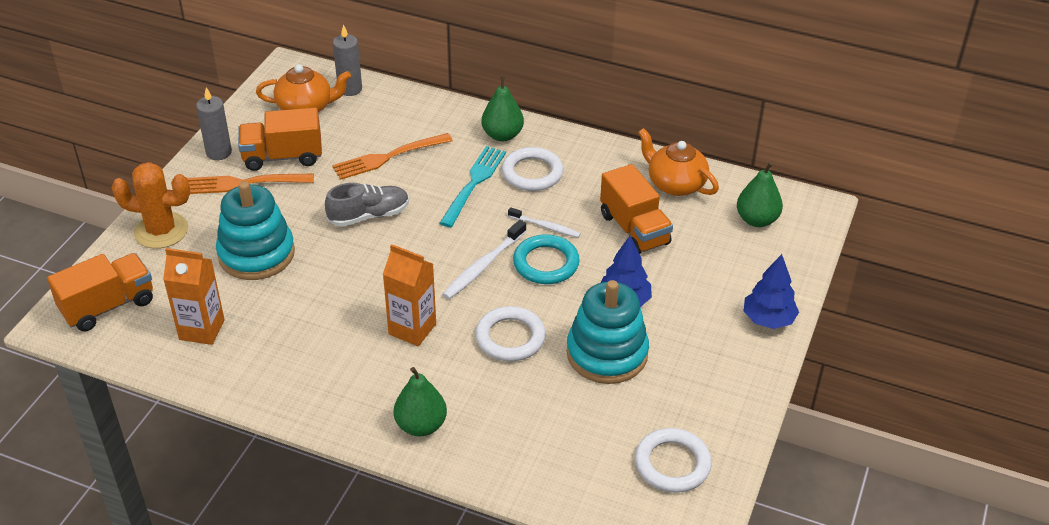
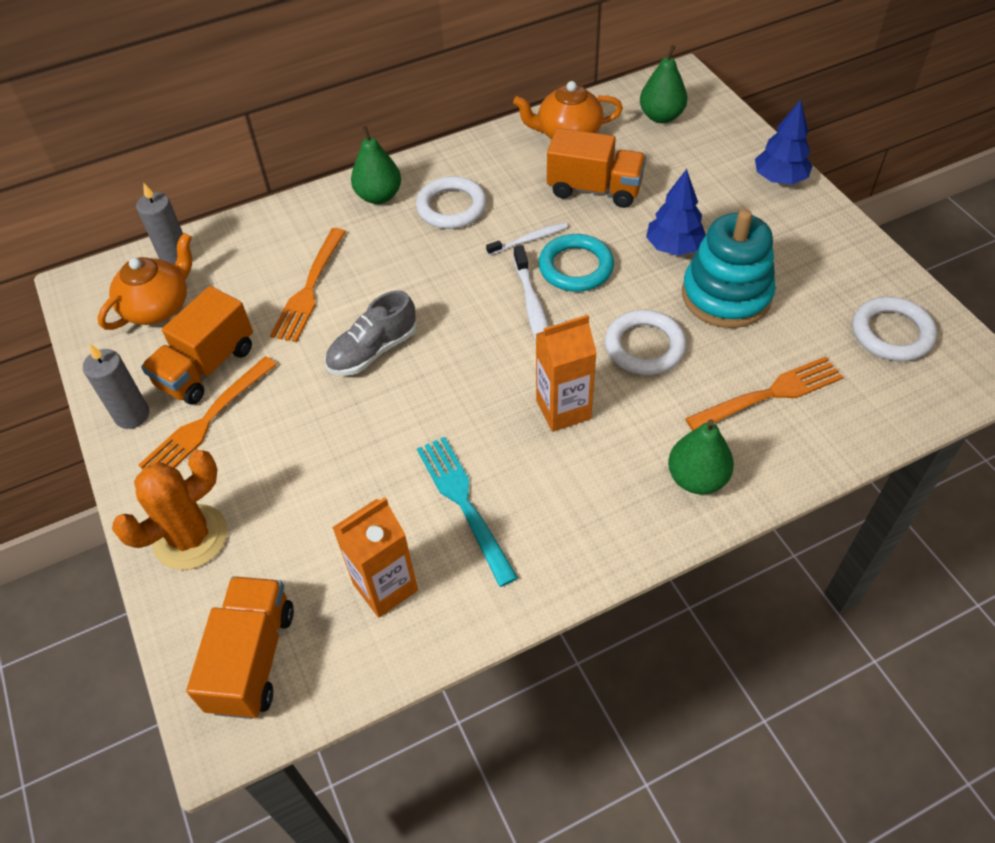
camera: 45 degrees left, 10 degrees up
turquoise stacking toy [216,181,295,280] -> none
grey shoe [325,183,409,227] -> grey shoe turned 150 degrees counterclockwise [325,290,417,376]
turquoise fork [440,146,506,227] -> turquoise fork moved to [417,437,518,587]
none -> orange fork [685,356,843,431]

